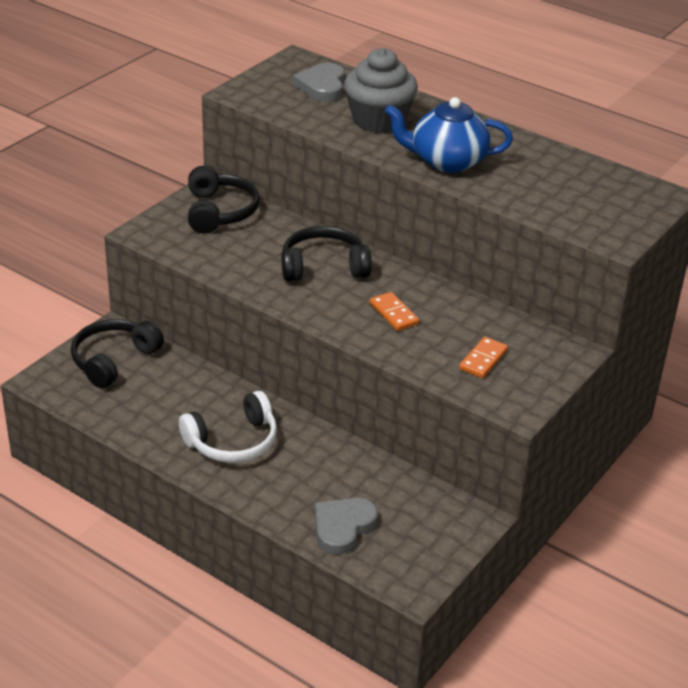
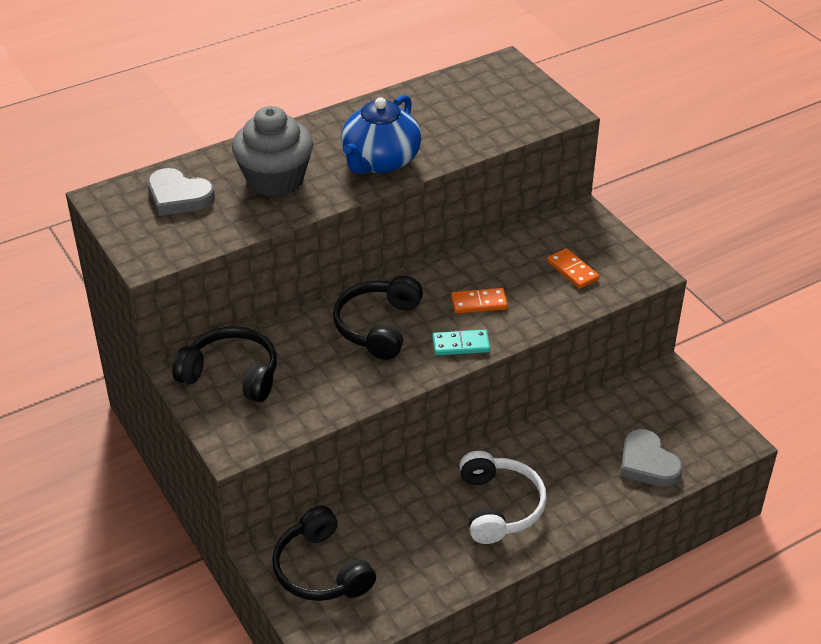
camera: 65 degrees left, 5 degrees up
none -> turquoise domino [432,330,490,355]

